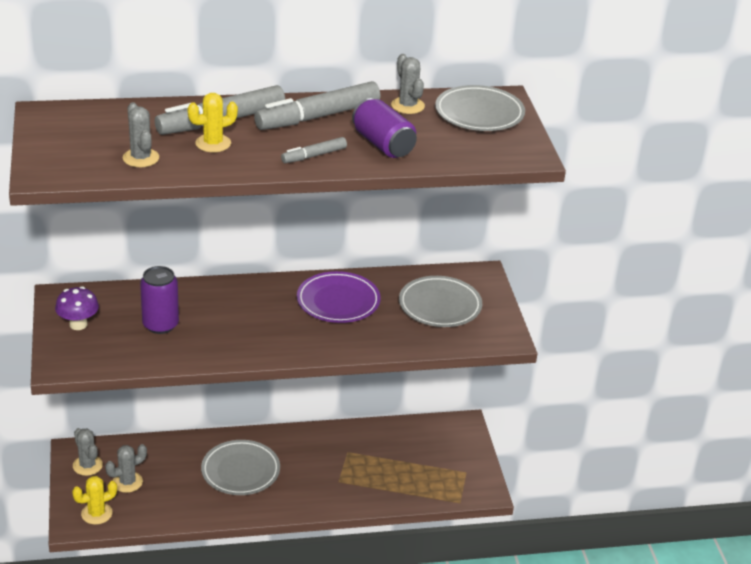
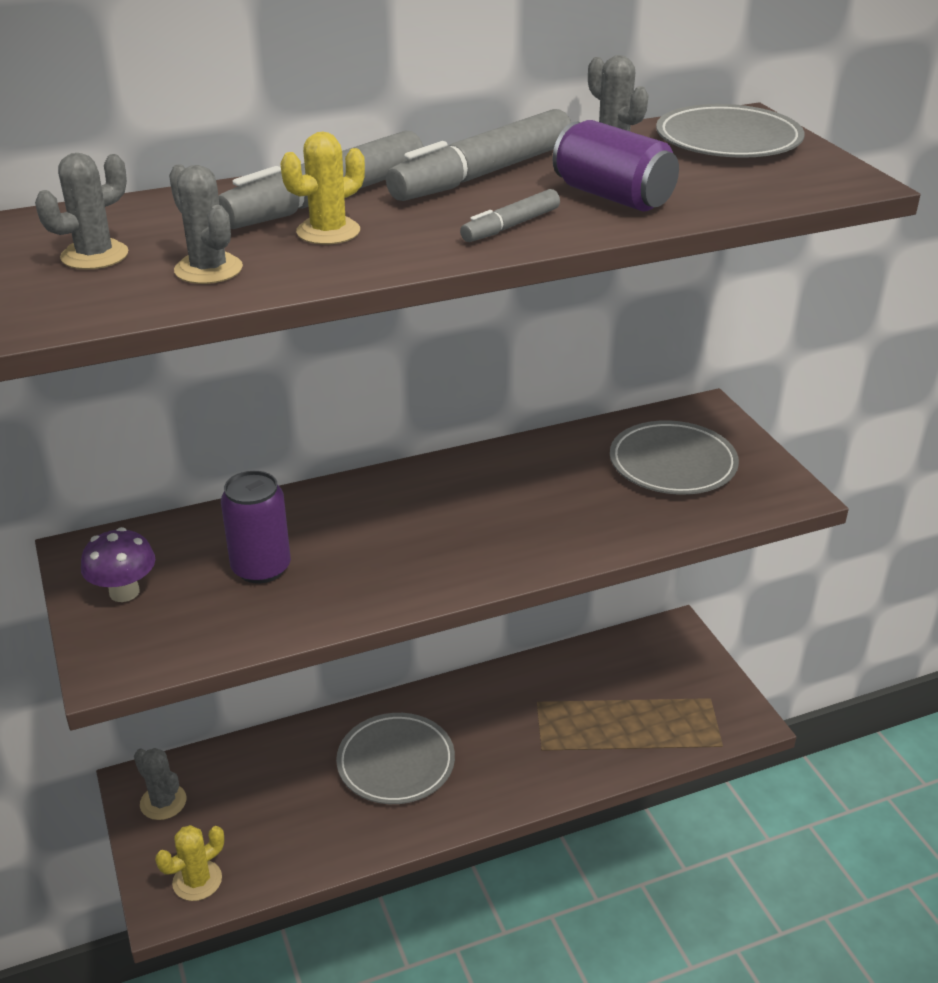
camera: 10 degrees left, 0 degrees up
grey cactus [105,444,147,493] -> grey cactus moved to [35,153,128,270]
purple plate [297,271,381,323] -> none

